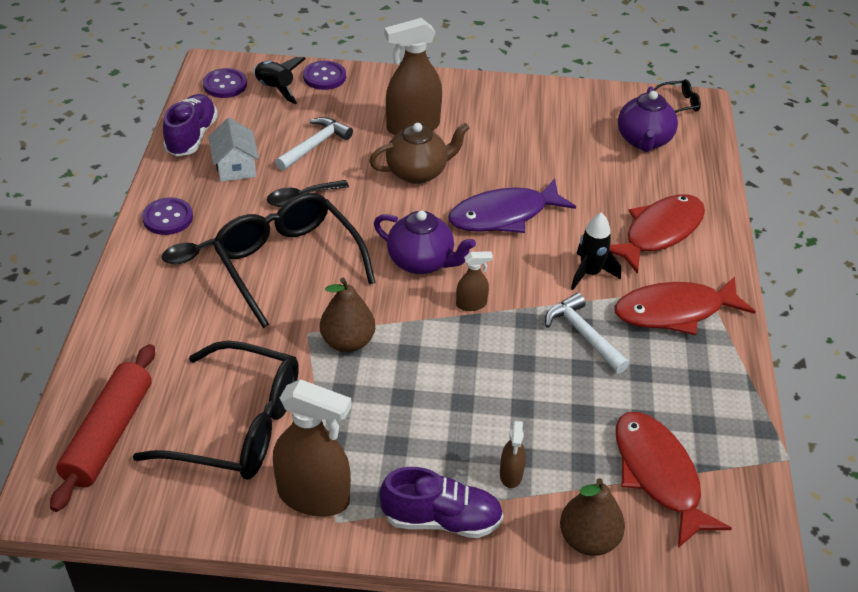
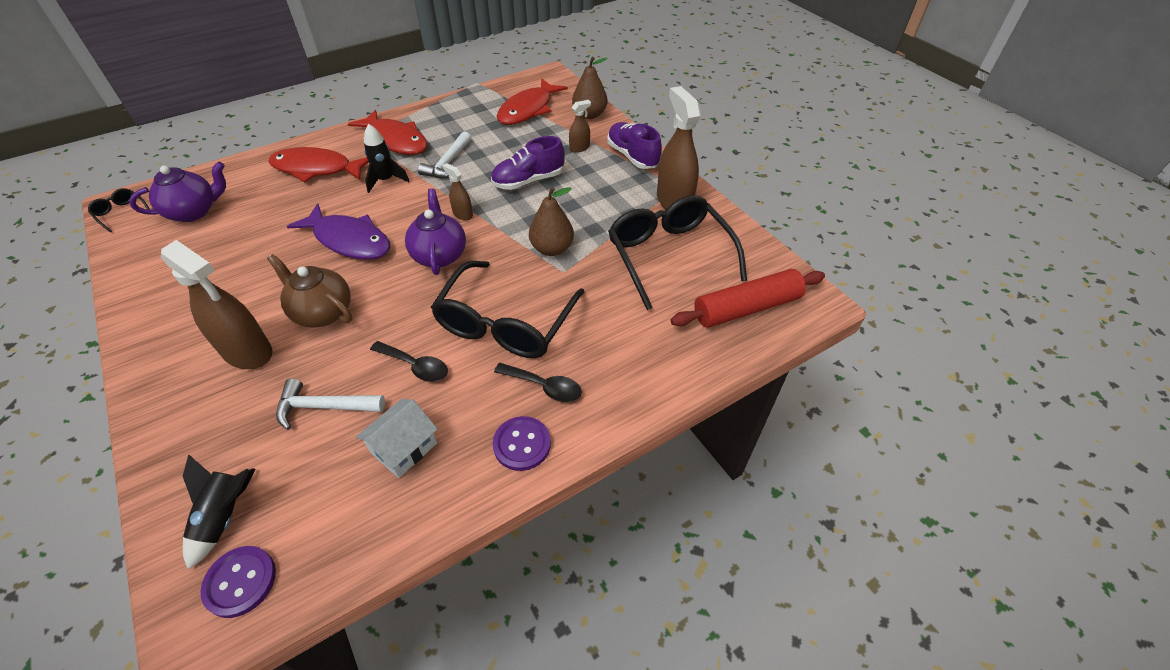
camera: 125 degrees left, 5 degrees up
purple shoe [163,94,218,156] -> purple shoe moved to [491,136,565,190]
purple button [303,61,346,90] -> none

